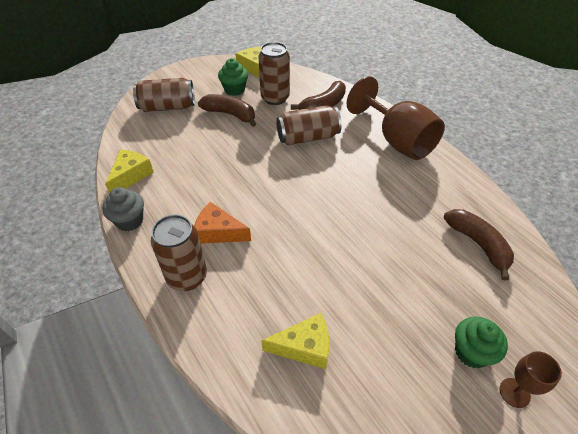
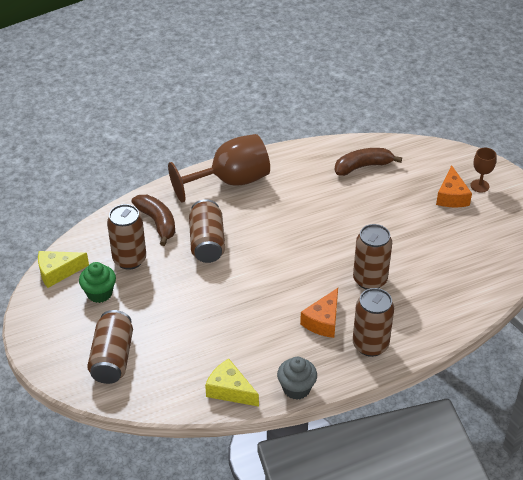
camera: 80 degrees left, 5 degrees down
brown banana [198,94,256,127] -> none
yellow cheese [261,313,329,369] -> none
green cupcake [455,316,508,368] -> orange cheese [436,165,472,207]
none -> brown can [353,224,392,290]

